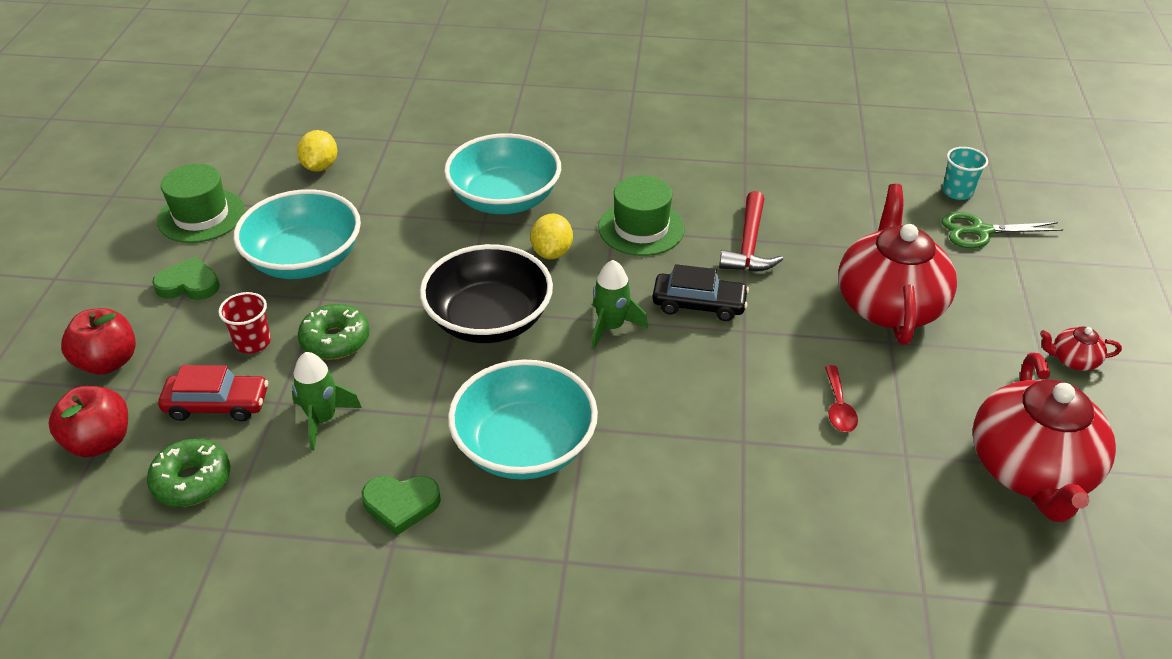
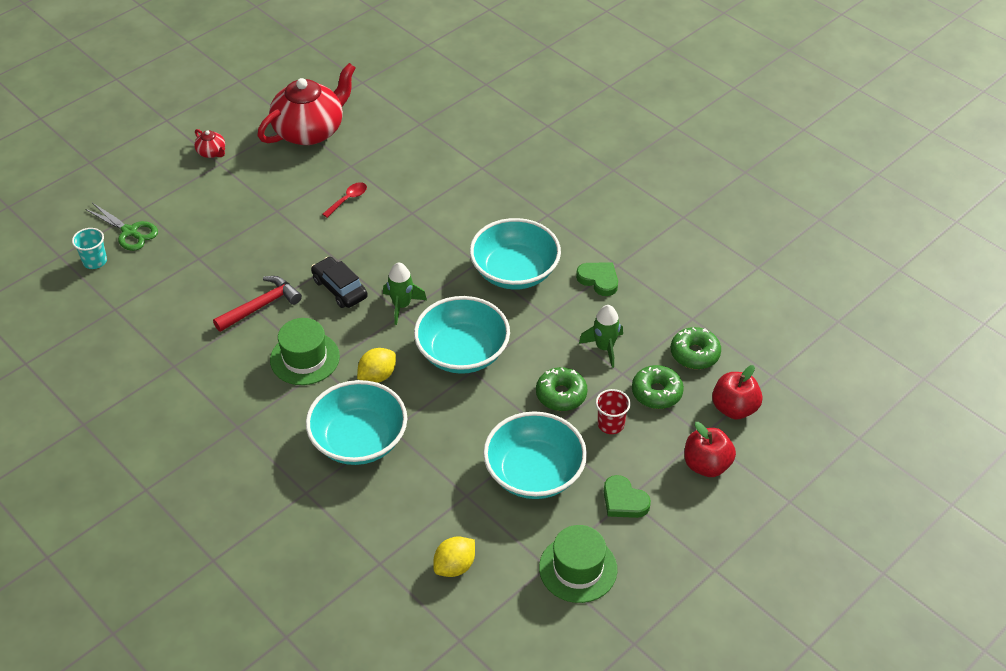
camera: 140 degrees left, 5 degrees up
red car [158,365,268,421] -> green donut [632,365,684,409]
black bowl [420,244,553,343] -> turquoise bowl [414,296,510,374]
red teapot [838,184,957,345] -> none

